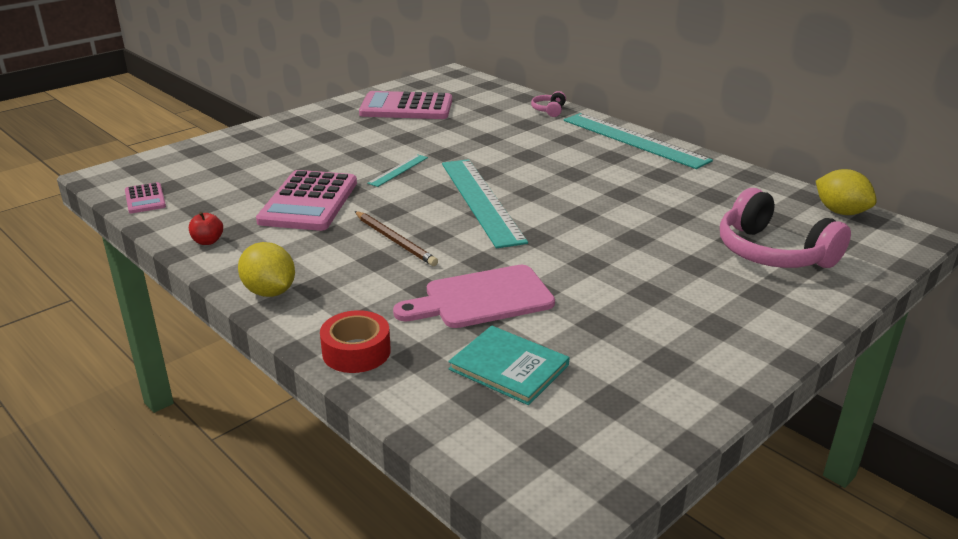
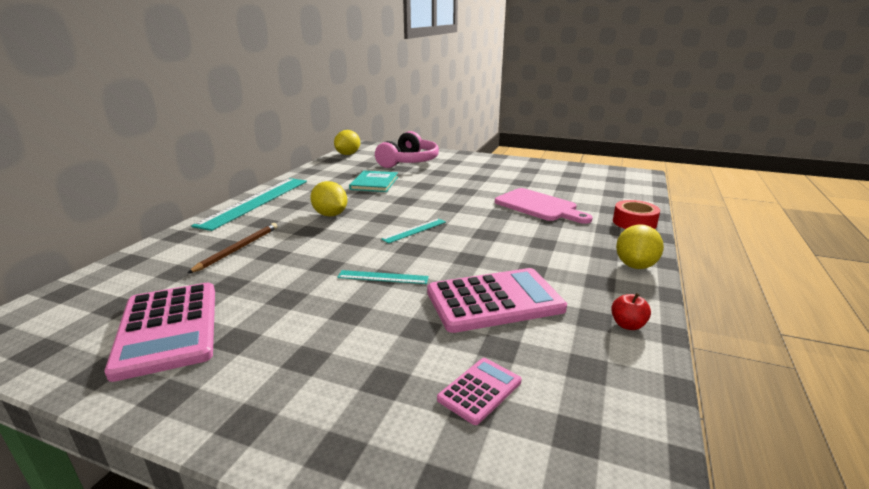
camera: 115 degrees left, 5 degrees down
pink calculator [125,182,166,213] -> pink calculator moved to [437,358,522,425]
brown pencil [355,211,438,266] -> brown pencil moved to [188,223,278,273]
turquoise ruler [442,159,528,248] -> turquoise ruler [381,218,446,243], size x0.46
turquoise book [448,326,569,405] -> turquoise book moved to [349,170,398,192]
pink headphones [531,91,566,117] -> none
none -> yellow lemon [310,181,347,217]

